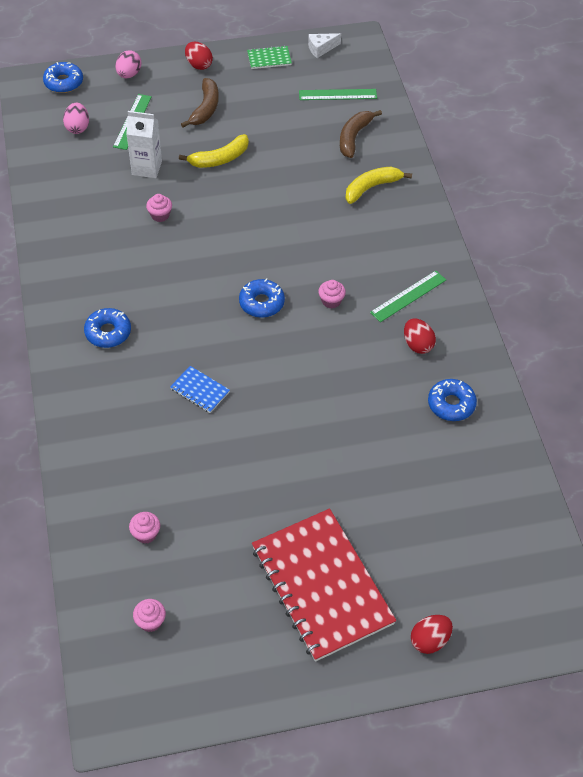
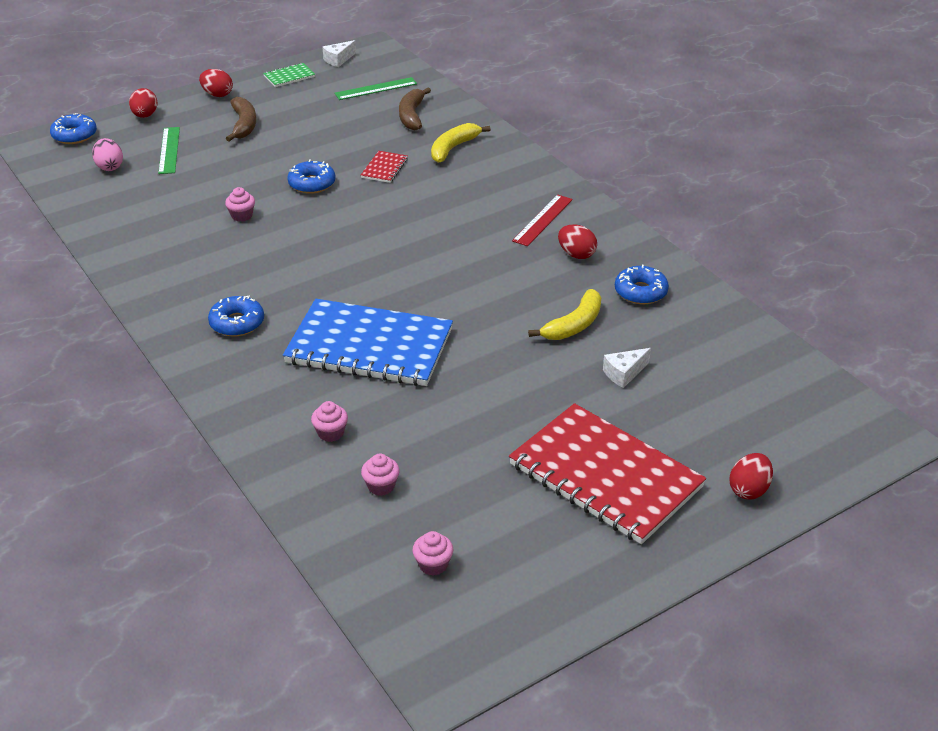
camera: 20 degrees left, 15 degrees down
pink egg [116,50,142,78] -> red egg [129,88,158,118]
white carton [126,111,162,178] -> none
blue notebook [170,366,230,413] -> blue notebook [283,299,453,386], size x2.47
yellow banana [179,134,249,168] -> yellow banana moved to [528,289,601,340]
blue donut [239,278,285,318] -> blue donut moved to [287,159,336,194]
pink cupcake [318,280,346,308] -> pink cupcake moved to [311,401,348,442]
green ruler [370,271,446,322] -> red ruler [512,195,573,246]
none -> red notebook [361,151,408,183]
none -> white cheese [603,348,651,388]

